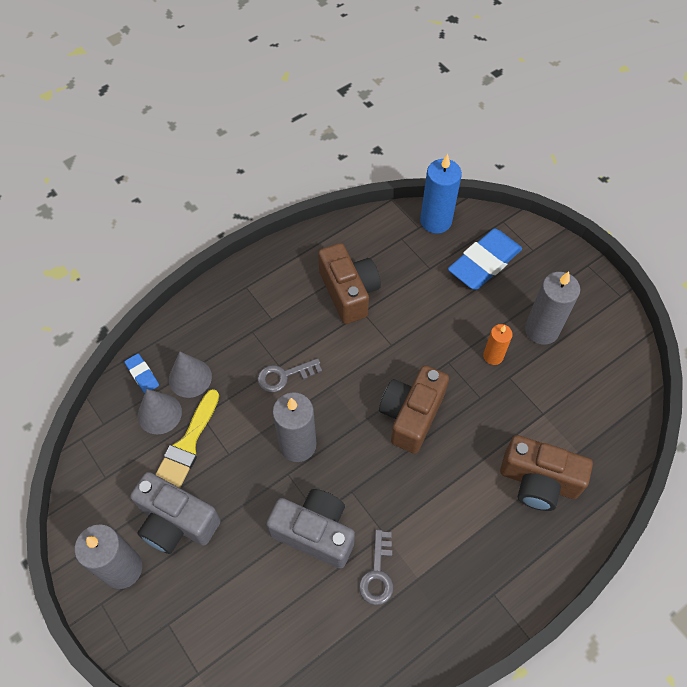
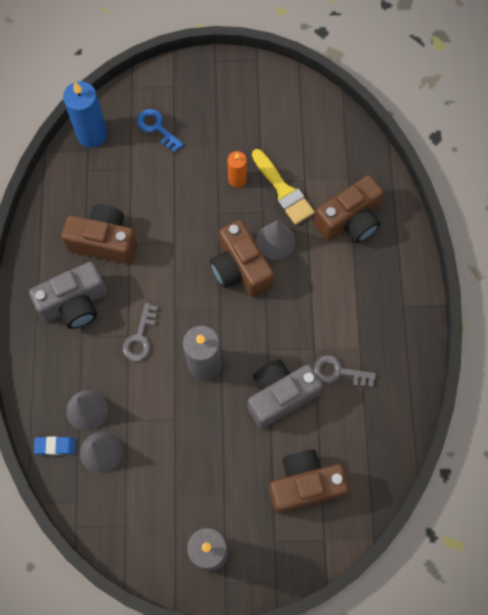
camera: 55 degrees left, 10 degrees up
grey camera [130,472,221,554] -> grey camera moved to [29,262,107,329]
yellow brush [155,389,219,488] -> yellow brush moved to [252,149,315,225]
grey key [359,530,393,605] -> grey key turned 150 degrees clockwise [314,355,376,387]
blue eraser [448,229,522,290] -> blue key [137,109,184,152]
grey candle [525,272,580,345] -> none
none -> grey cone [256,220,295,260]
none -> brown camera [269,449,349,513]

